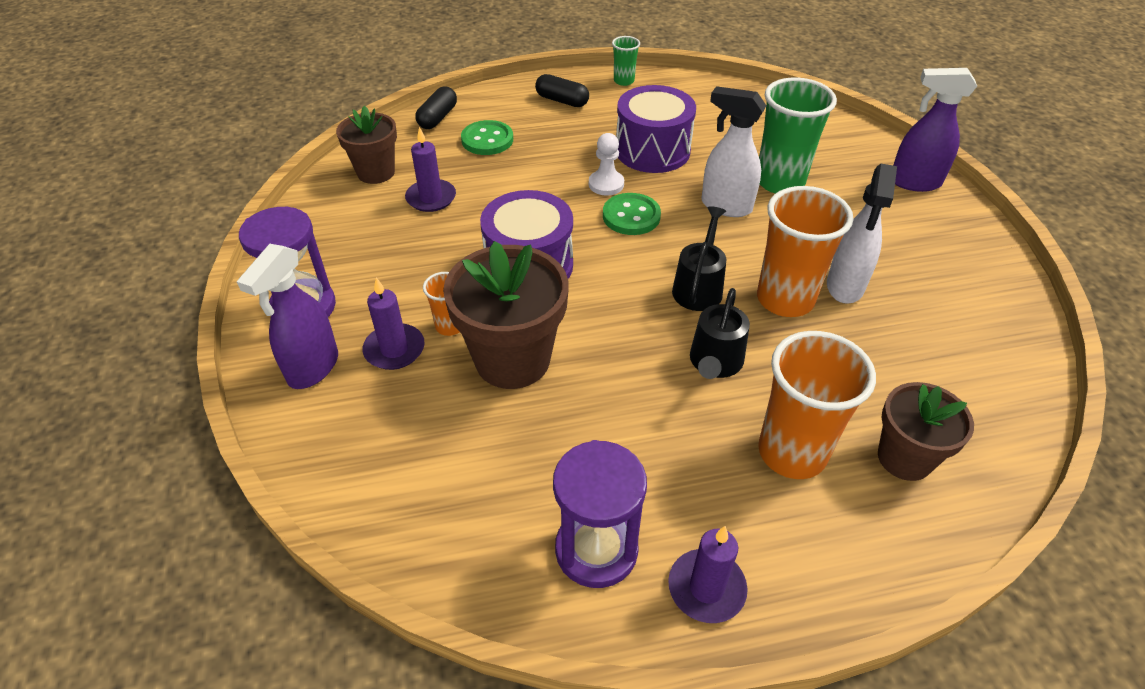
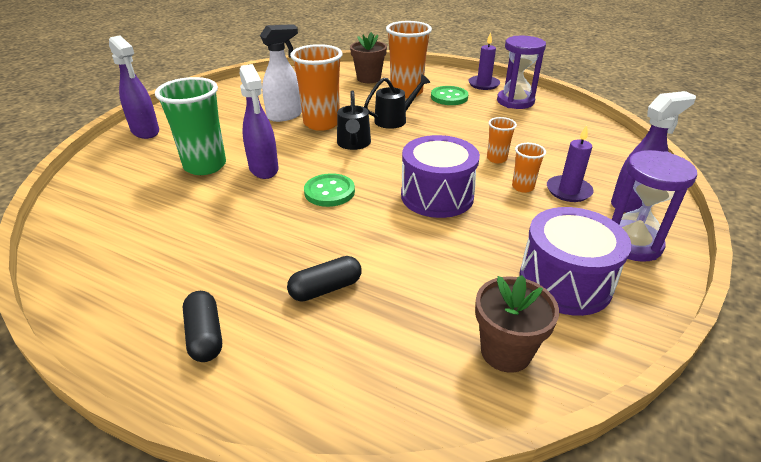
camera: 140 degrees left, 10 degrees down
purple candle [405,127,456,212] -> none
black capsule [415,87,457,129] -> black capsule moved to [287,256,362,302]
brown flower pot [443,241,569,389] -> orange cup [487,117,517,163]
green button [461,120,513,155] -> green button moved to [431,86,468,105]
white pawn [589,133,624,196] -> none
green cup [612,36,640,86] -> none
purple drum [616,85,696,173] -> purple drum moved to [519,207,631,316]
black watering can [672,207,727,311] -> black watering can turned 60 degrees counterclockwise [337,90,371,150]
white spray bottle [701,86,767,217] -> purple spray bottle [240,64,279,179]

